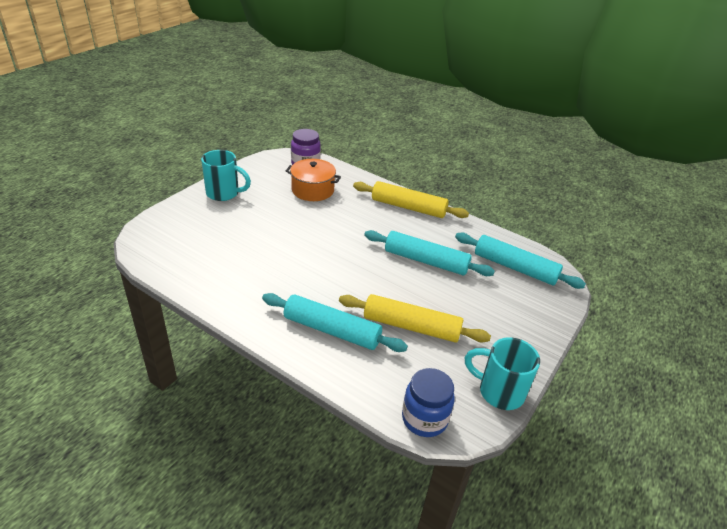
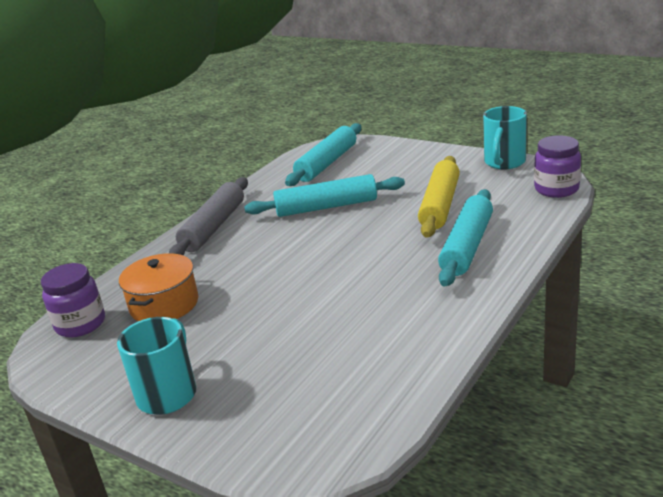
camera: 85 degrees left, 10 degrees down
yellow rolling pin [353,181,469,218] -> grey rolling pin [169,177,248,255]
turquoise rolling pin [364,230,495,276] -> turquoise rolling pin turned 60 degrees clockwise [244,174,405,217]
blue jar [402,368,455,437] -> purple jar [534,135,581,198]

